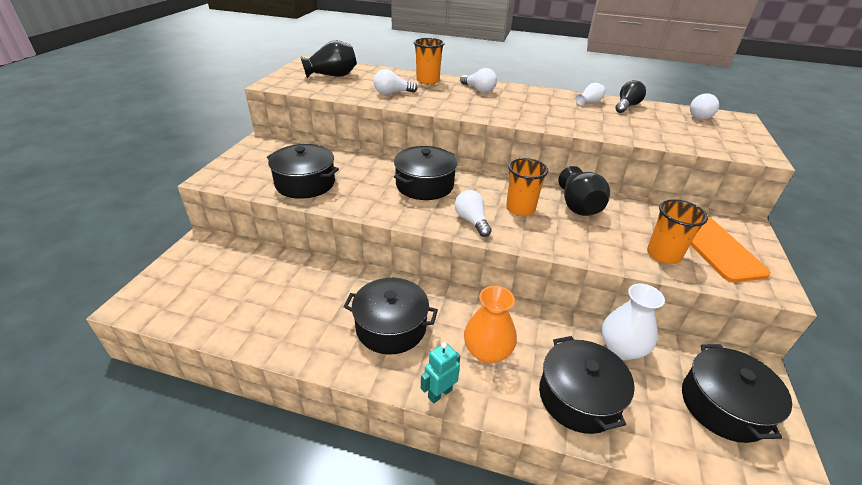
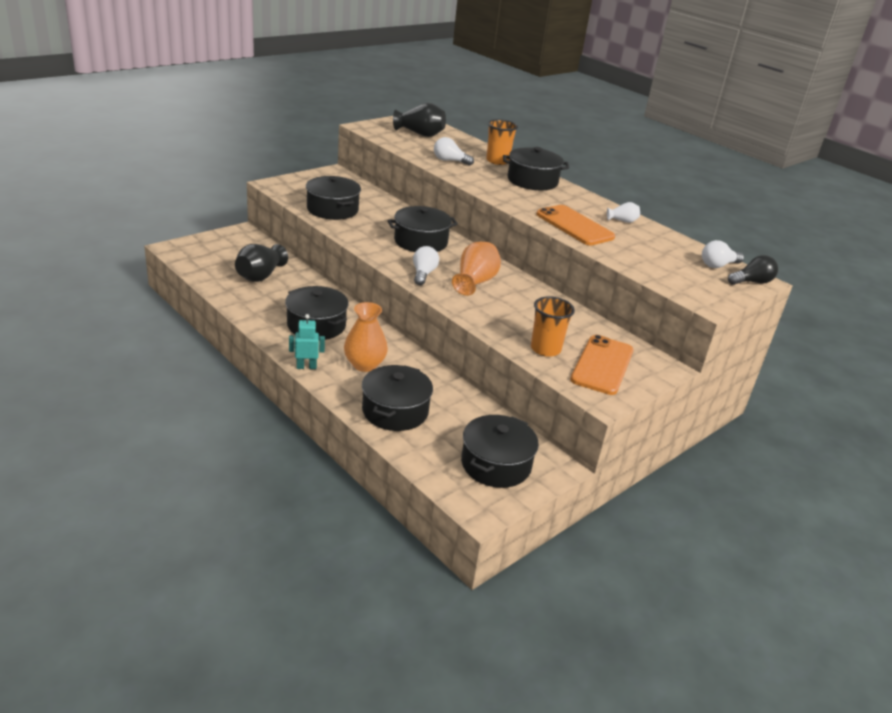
camera: 30 degrees right, 5 degrees down
white light bulb [460,68,497,93] -> black pot [503,147,569,190]
orange cup [506,158,549,216] -> orange vase [452,242,501,296]
black vase [558,166,610,216] -> black vase moved to [235,244,288,282]
white vase [602,283,665,360] -> none
black light bulb [615,80,646,113] -> black light bulb moved to [728,255,778,285]
none -> orange phone [536,205,615,245]

